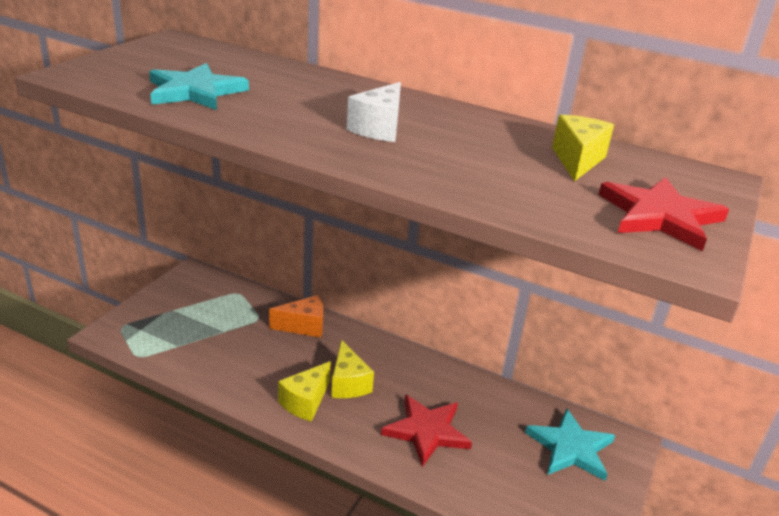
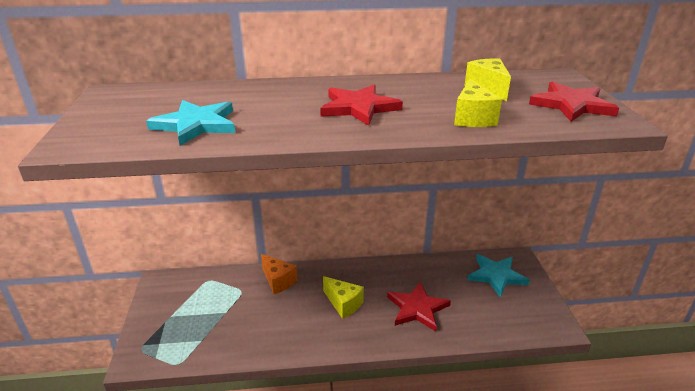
camera: 30 degrees left, 0 degrees up
orange cheese [269,295,323,338] -> orange cheese turned 90 degrees clockwise [261,254,297,294]
yellow cheese [278,361,331,422] -> yellow cheese moved to [454,79,502,127]
white cheese [347,82,401,142] -> red star [320,85,403,126]

